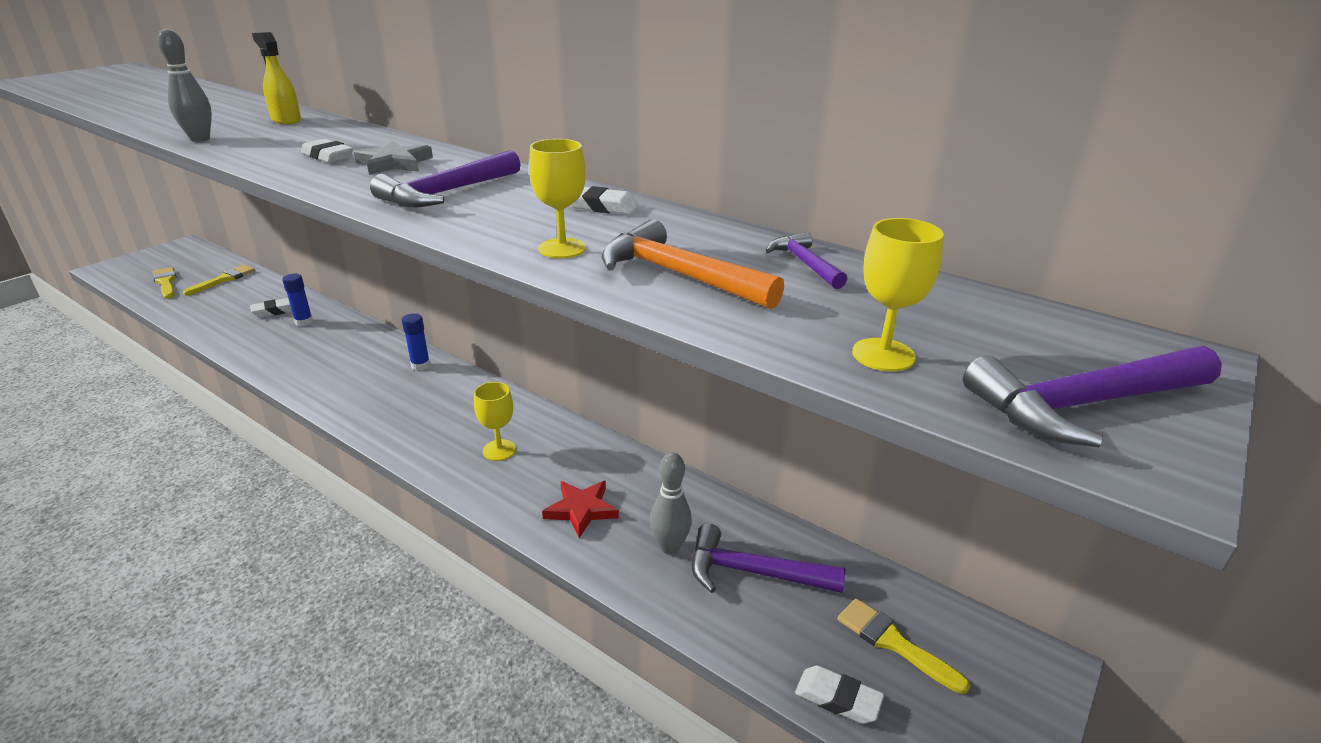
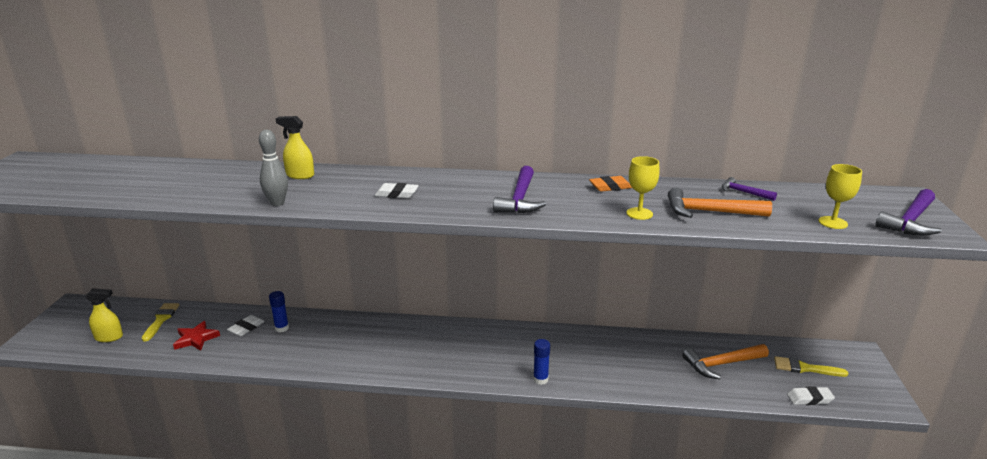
camera: 30 degrees left, 5 degrees down
yellow brush [153,267,177,299] -> yellow spray bottle [85,288,123,342]
grey star [354,141,433,175] -> none
blue glue stick [402,313,430,371] -> blue glue stick moved to [533,339,550,385]
yellow goblet [474,382,516,461] -> none
red star [542,481,619,538] -> red star moved to [173,321,220,351]
white eraser [570,186,639,215] -> orange eraser [589,176,632,192]
grey bowling pin [650,452,692,555] -> none
purple hammer [692,523,845,593] -> orange hammer [682,344,769,379]

